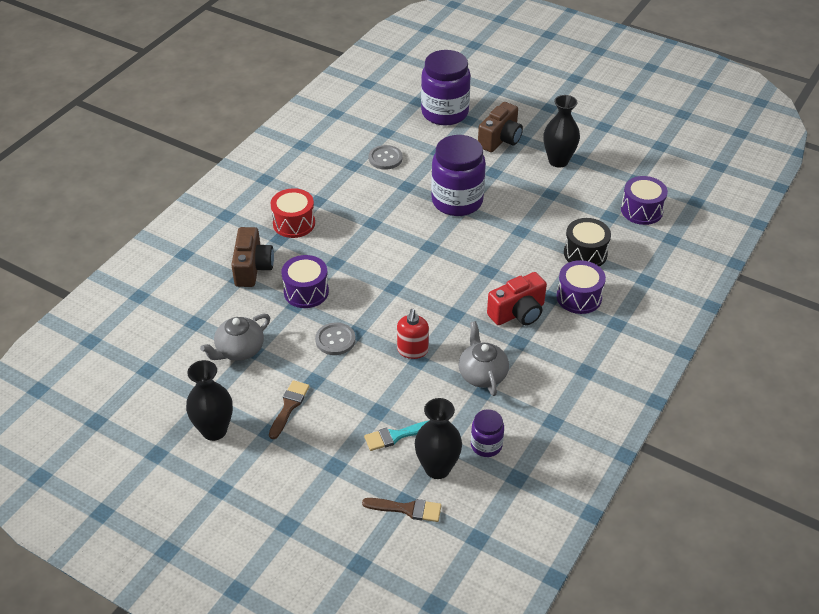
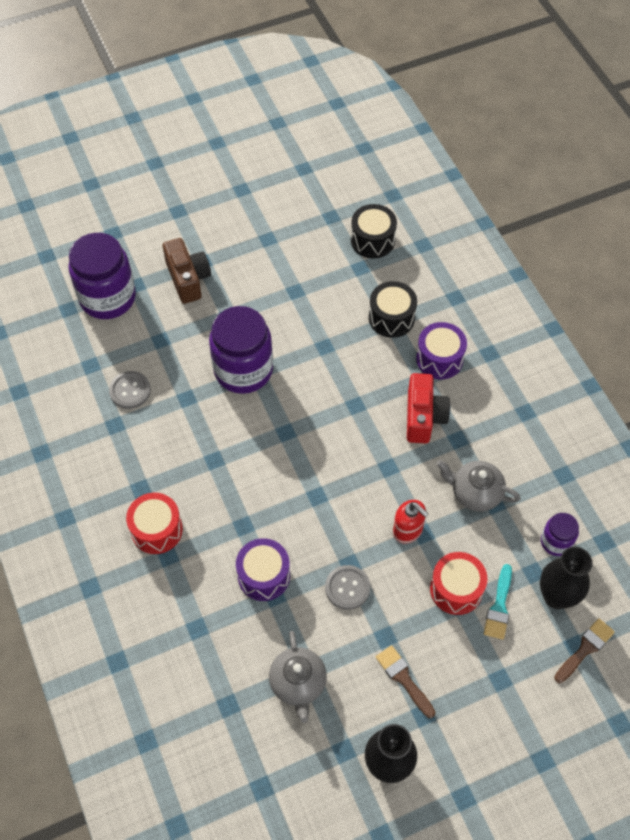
camera: 55 degrees left, 15 degrees up
brown camera [231,227,274,287] -> none
black vase [543,95,580,168] -> none
purple drum [621,176,668,225] -> black drum [351,204,397,258]
none -> red drum [430,552,488,615]

